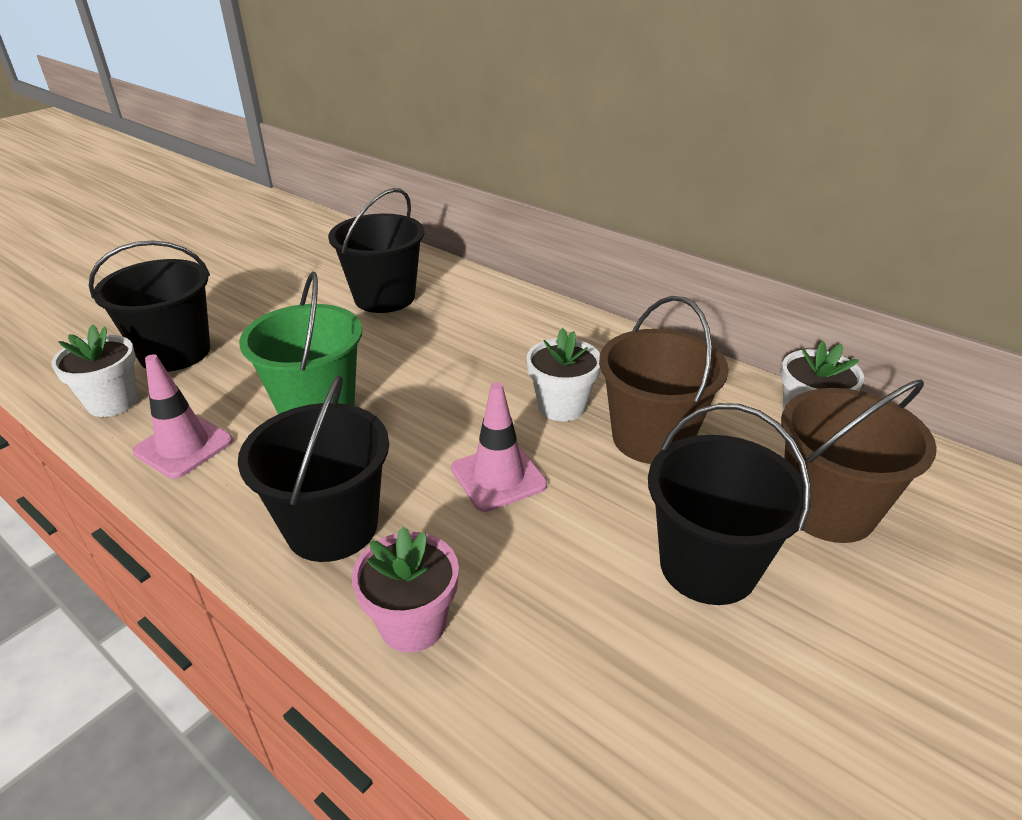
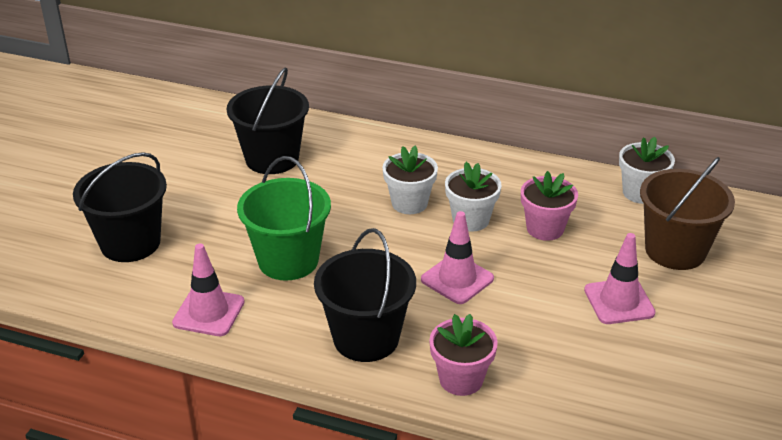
camera: 20 degrees left, 0 degrees up
white flower pot [51,324,138,417] -> white flower pot moved to [382,146,438,214]
brown bucket [599,296,729,464] -> pink flower pot [521,171,578,241]
black bucket [648,403,811,605] -> pink traffic cone [584,233,656,324]

